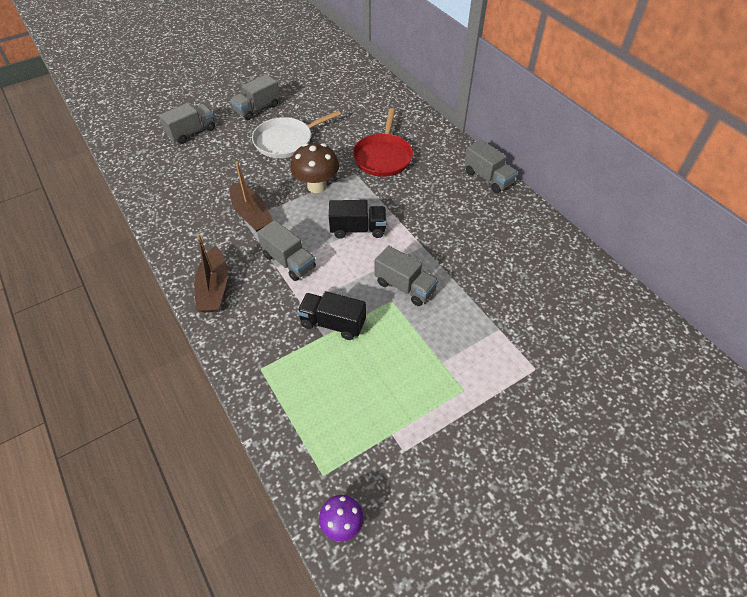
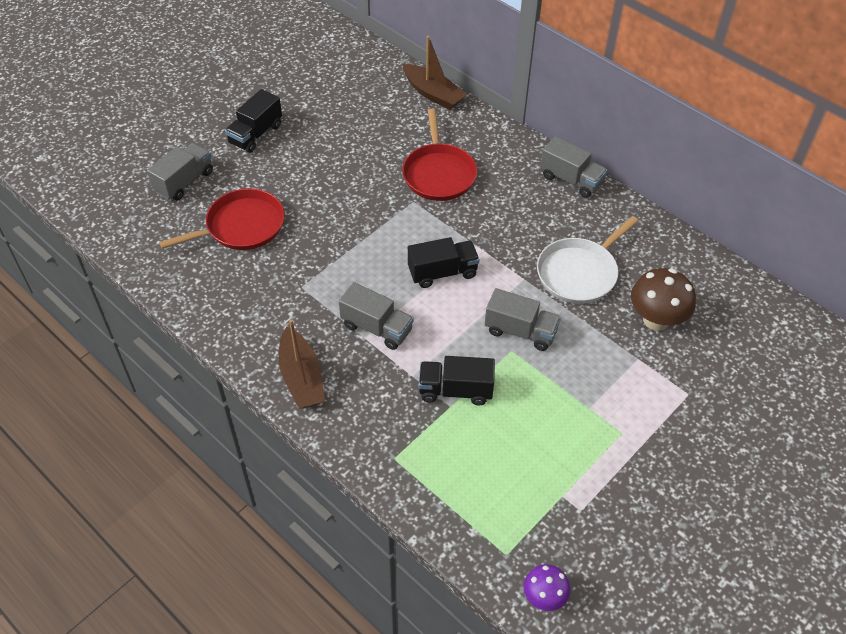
camera: 15 degrees left, 0 degrees up
grey truck [230,74,280,120] -> black truck [225,89,282,153]
brown boat [230,161,273,232] -> brown boat moved to [402,36,467,110]
white pan [252,111,341,158] -> white pan moved to [537,216,638,304]
brown mushroom [290,143,339,193] -> brown mushroom moved to [631,268,696,331]
none -> red pan [159,188,285,250]

